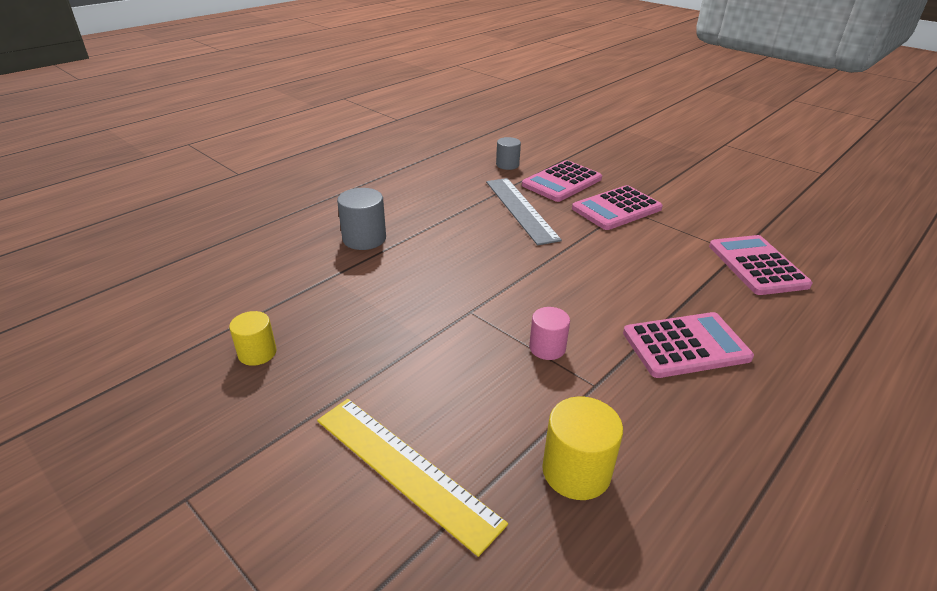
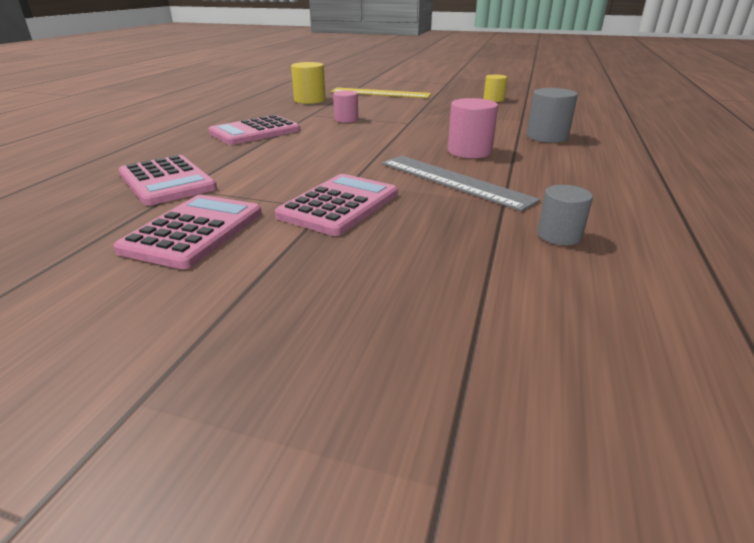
camera: 155 degrees right, 5 degrees down
pink calculator [522,160,602,202] -> pink calculator moved to [113,195,262,269]
none -> pink cylinder [448,98,498,158]

